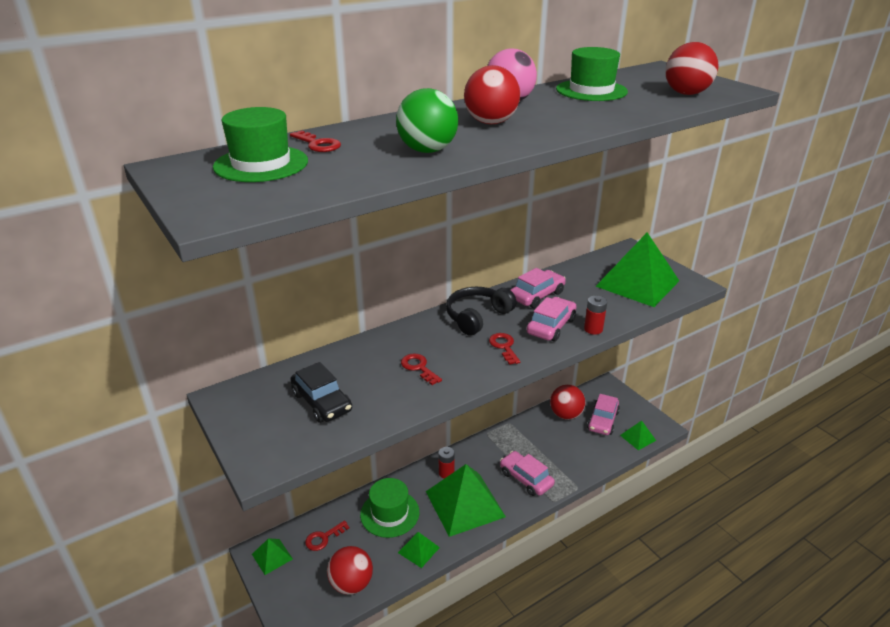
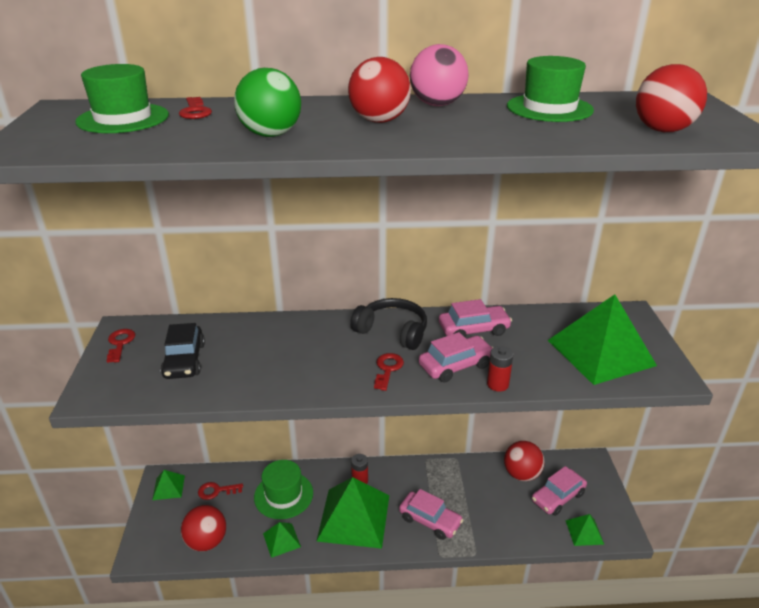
camera: 30 degrees right, 0 degrees up
red key [401,353,442,385] -> red key moved to [107,329,135,363]
black headphones [446,287,516,336] -> black headphones turned 45 degrees clockwise [350,298,427,350]
pink car [500,451,555,496] -> pink car turned 135 degrees clockwise [399,489,463,540]

